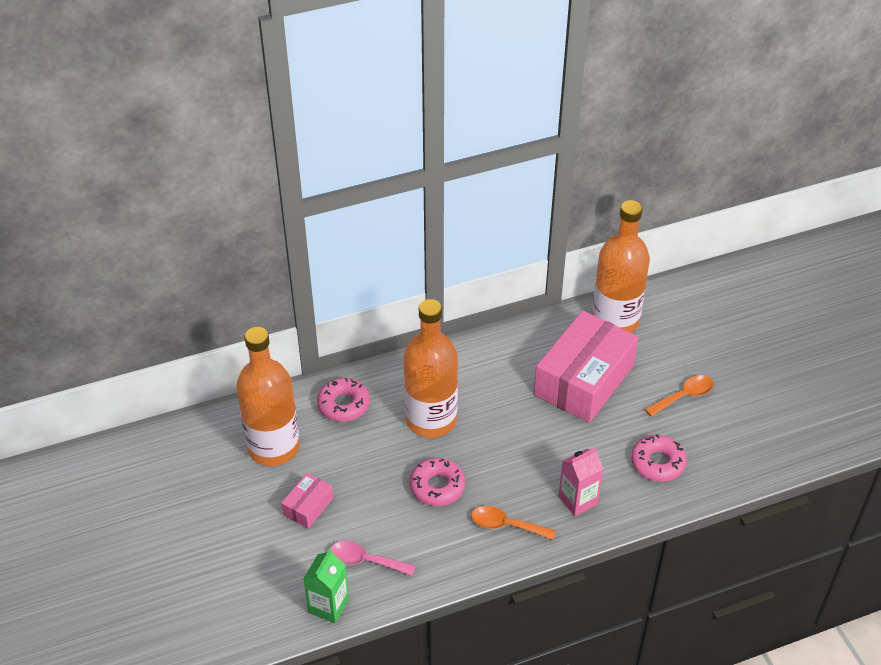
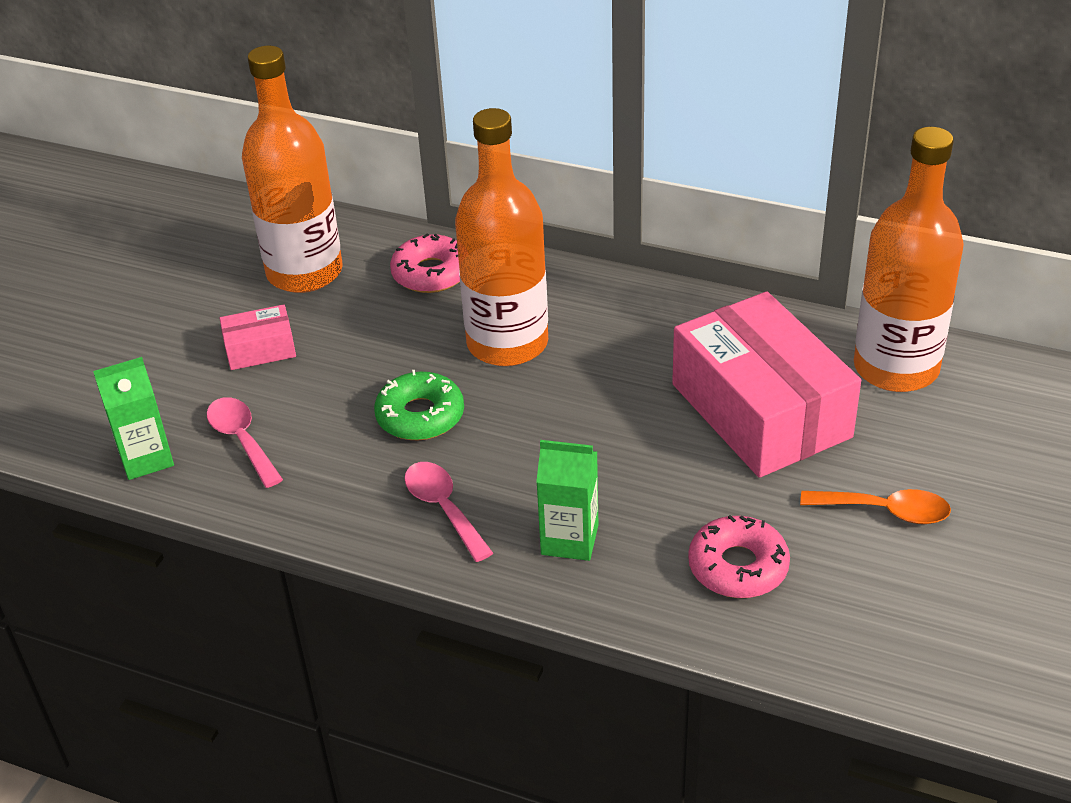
camera: 45 degrees right, 5 degrees down
pink donut [410,458,465,506] -> green donut [374,370,464,441]
orange spoon [471,506,556,540] -> pink spoon [404,462,493,562]
pink box [534,311,639,423] -> pink box turned 75 degrees clockwise [672,291,861,478]
pink carton [559,447,603,516] -> green carton [536,440,599,561]

